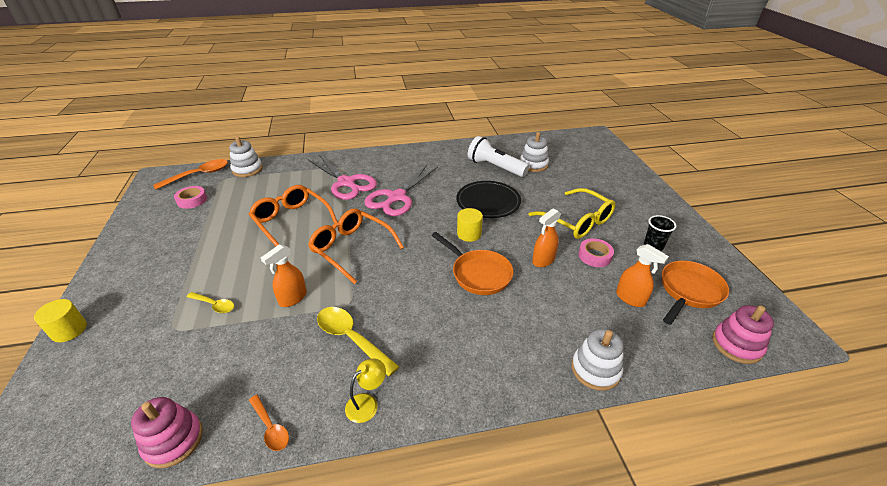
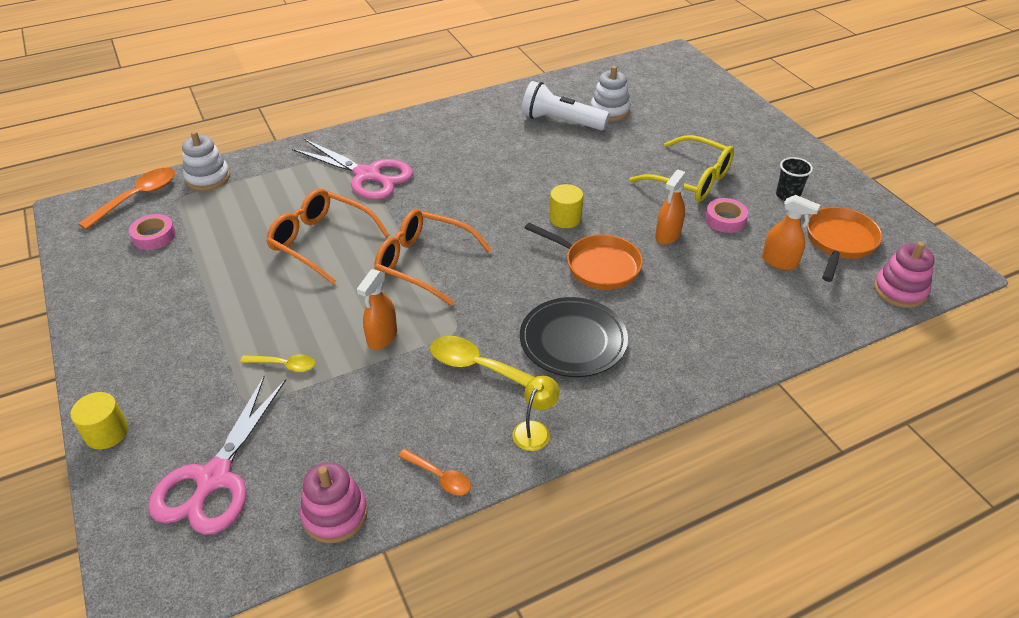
camera: 15 degrees left, 5 degrees up
pink scissors [364,165,438,216] -> pink scissors moved to [148,376,286,535]
black plate [456,181,521,218] -> black plate moved to [520,297,628,377]
white stacking toy [571,329,624,391] -> none

